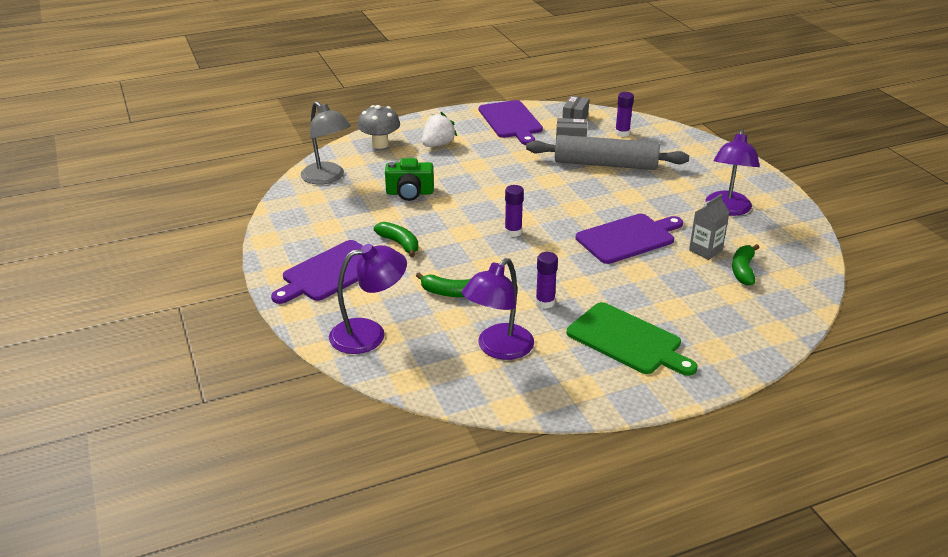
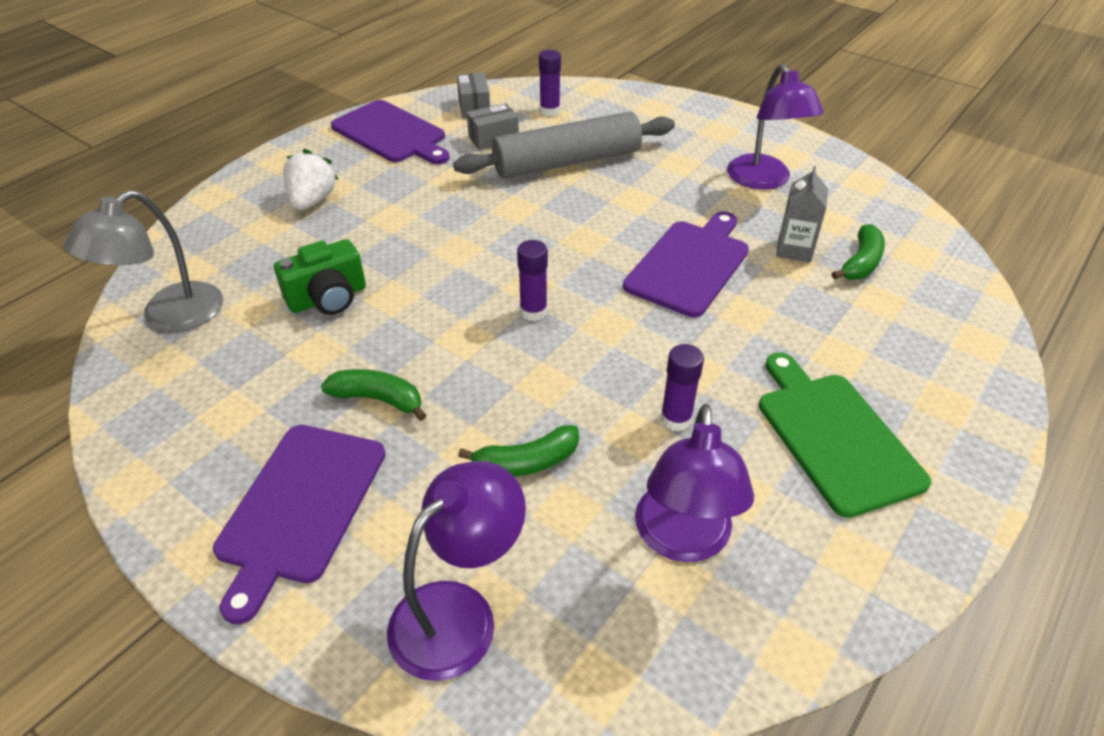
camera: 30 degrees left, 10 degrees up
grey lamp [301,101,351,184] -> grey lamp turned 105 degrees clockwise [64,190,223,332]
grey mushroom [358,105,400,149] -> none
green cutting board [567,302,697,376] -> green cutting board turned 120 degrees counterclockwise [759,353,931,518]
green banana [732,244,759,286] -> green banana turned 135 degrees counterclockwise [832,224,885,280]

